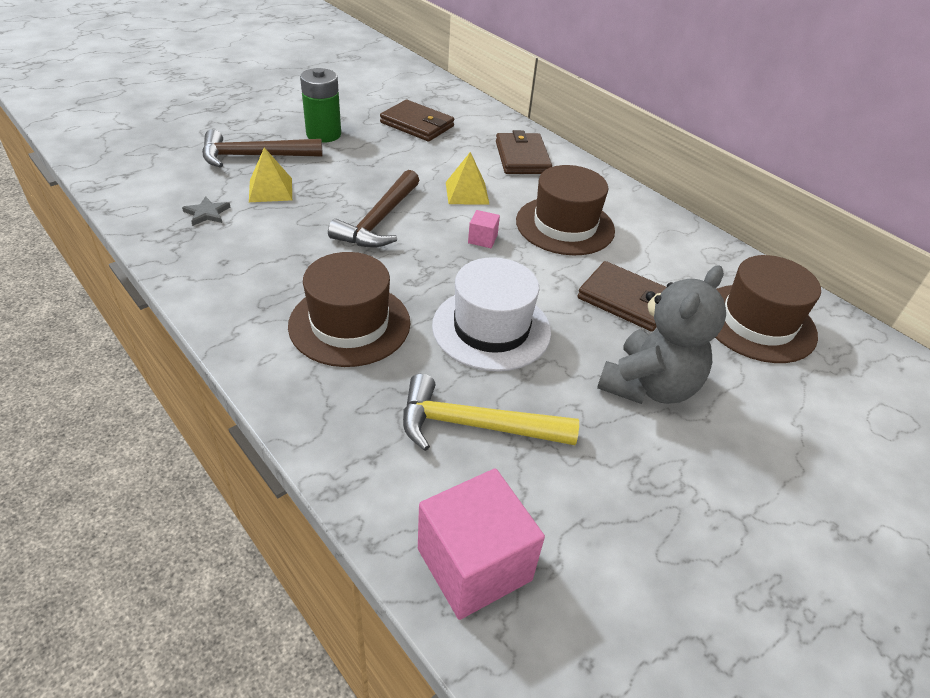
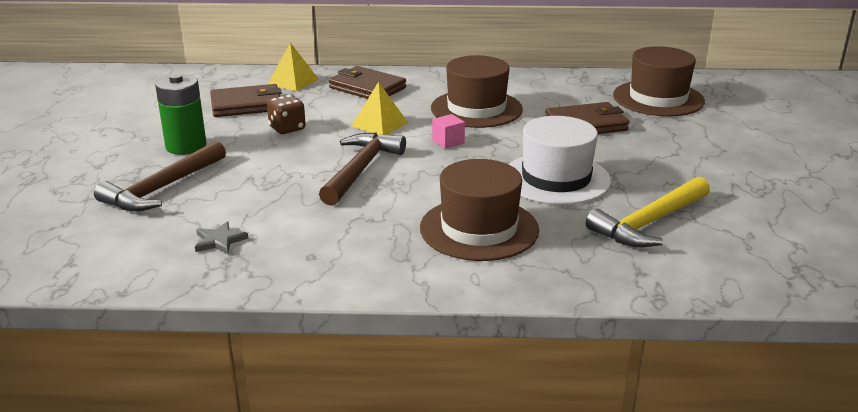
camera: 45 degrees left, 15 degrees down
yellow pyramid [249,147,292,202] -> yellow pyramid moved to [268,43,319,91]
brown hammer [328,170,419,248] -> brown hammer turned 135 degrees counterclockwise [319,132,406,206]
pink cube [418,468,545,620] -> none
grey teddy bear [597,265,726,404] -> none
none -> brown dice [267,95,306,134]

